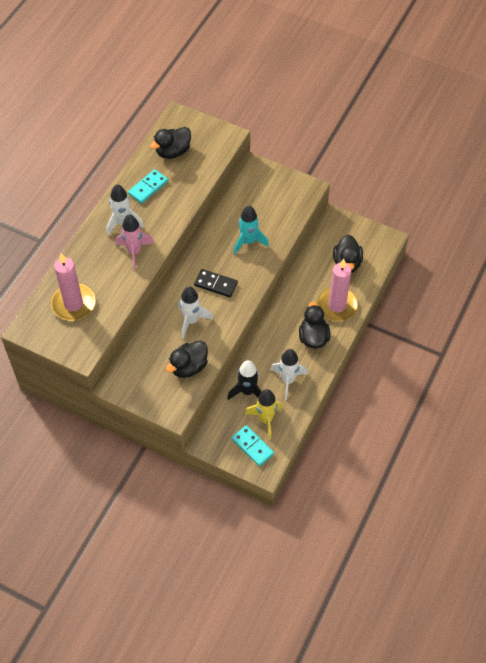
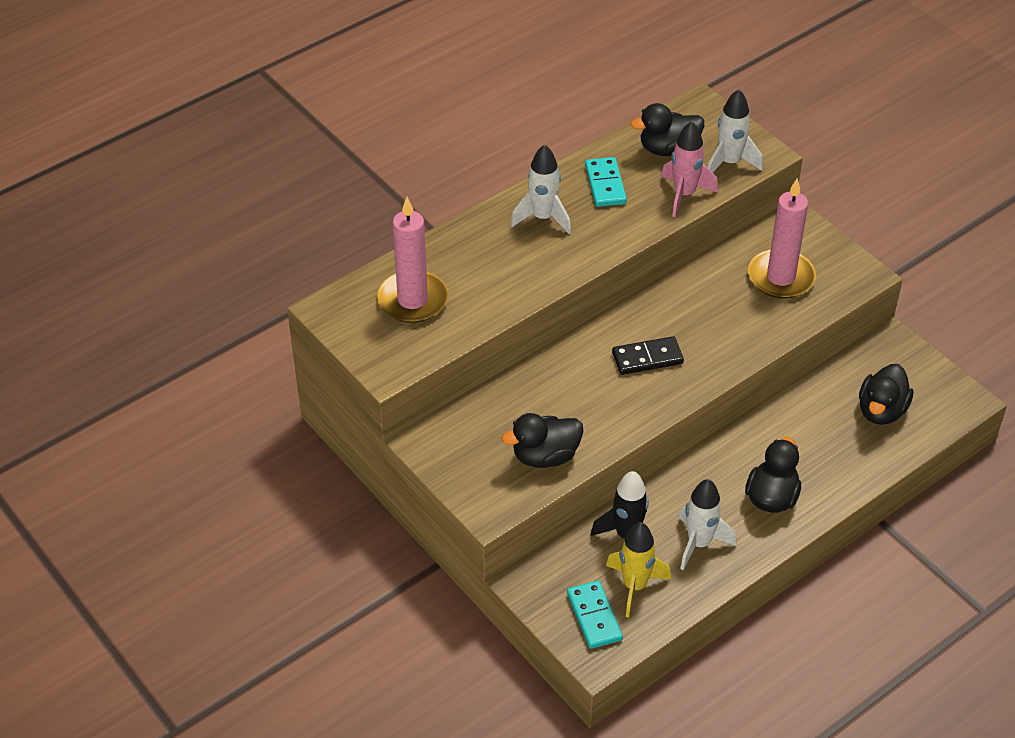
camera: 25 degrees right, 10 degrees down
pink rocket [115,214,154,270] -> pink rocket moved to [661,121,718,217]
turquoise domino [128,169,168,204] -> turquoise domino turned 75 degrees counterclockwise [585,157,627,207]
white rocket [178,287,213,338] -> white rocket moved to [708,89,763,173]
black domino [194,269,238,298] -> black domino turned 60 degrees counterclockwise [612,336,684,375]
turquoise rocket [233,206,269,255] -> none
pink candle [317,259,358,321] -> pink candle moved to [748,178,816,299]

